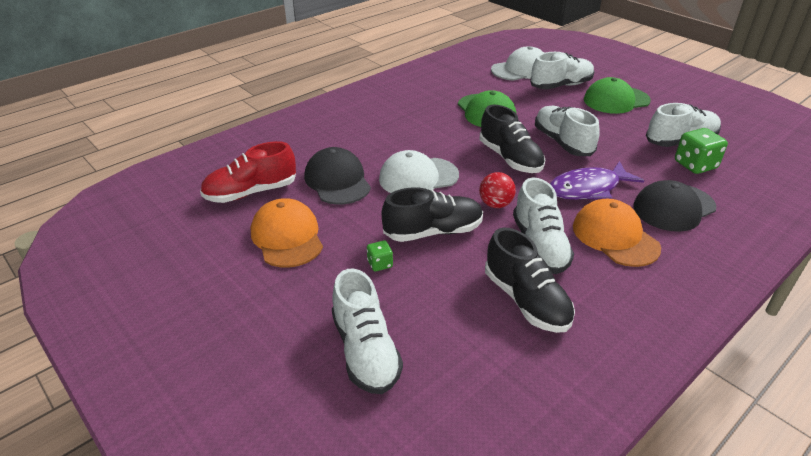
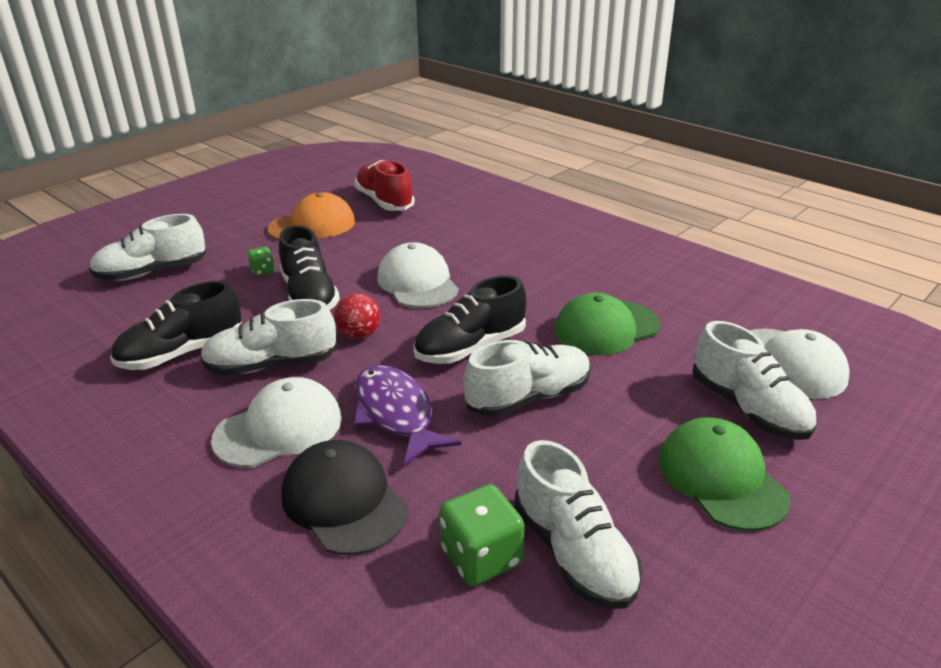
camera: 85 degrees right, 5 degrees down
black cap [304,147,371,205] -> none
orange cap [573,199,661,267] -> white cap [211,377,342,468]

